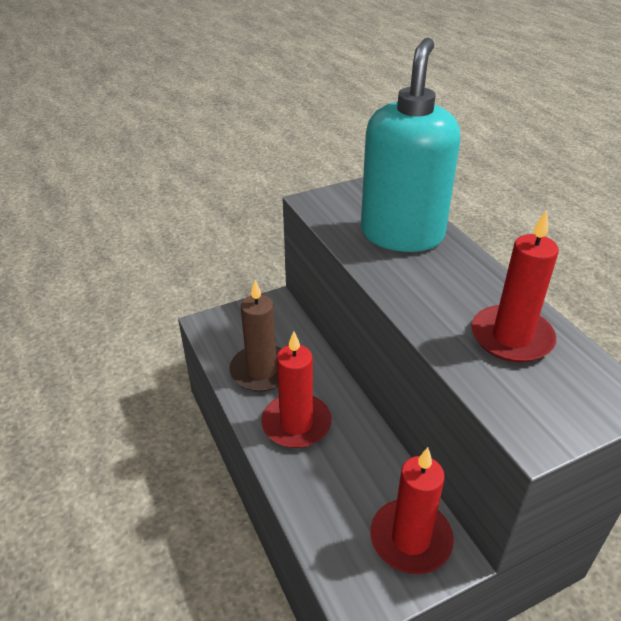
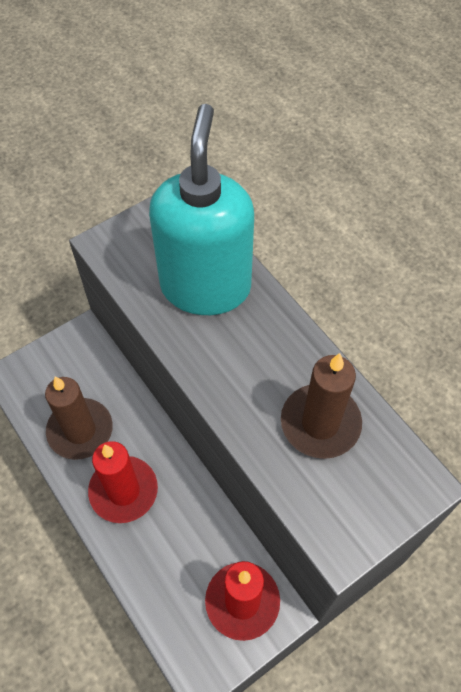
camera: 10 degrees left, 20 degrees up
red candle [471,210,559,363] -> brown candle [281,353,362,459]

